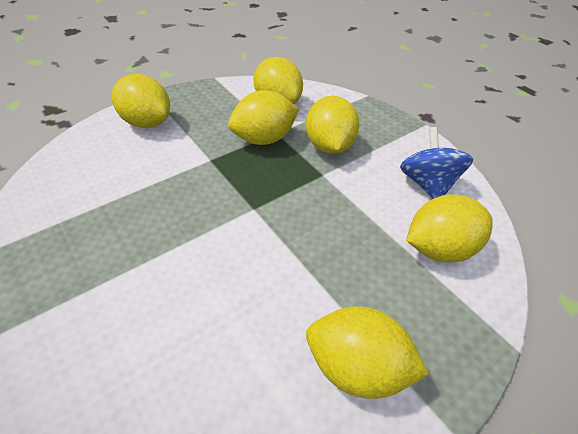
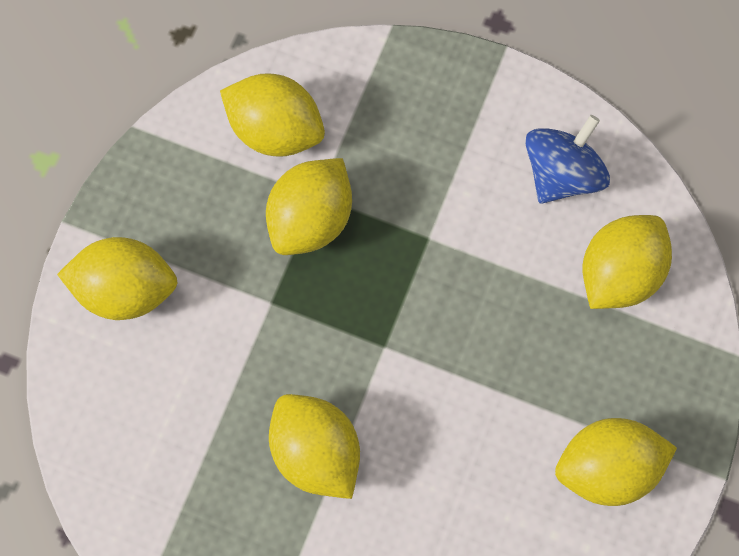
camera: 30 degrees left, 25 degrees up
yellow lemon [306,96,359,154] -> yellow lemon moved to [269,394,360,499]
blue spinning top [400,127,473,199] -> blue spinning top turned 75 degrees clockwise [525,115,610,204]

